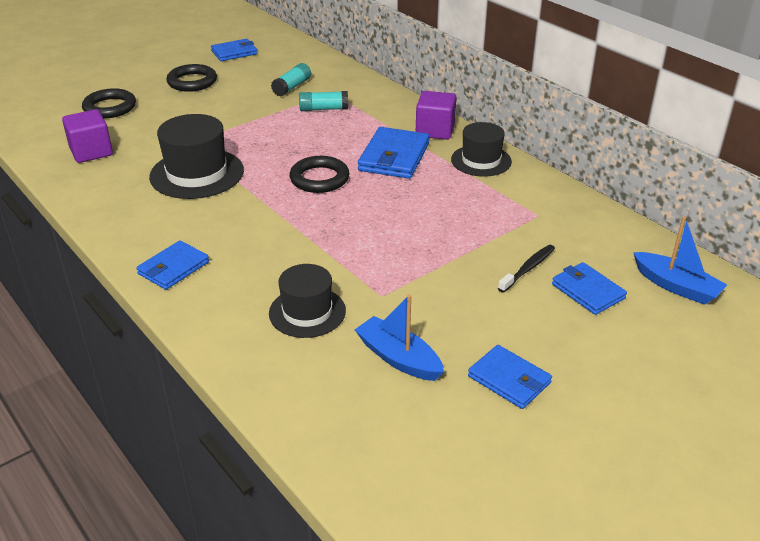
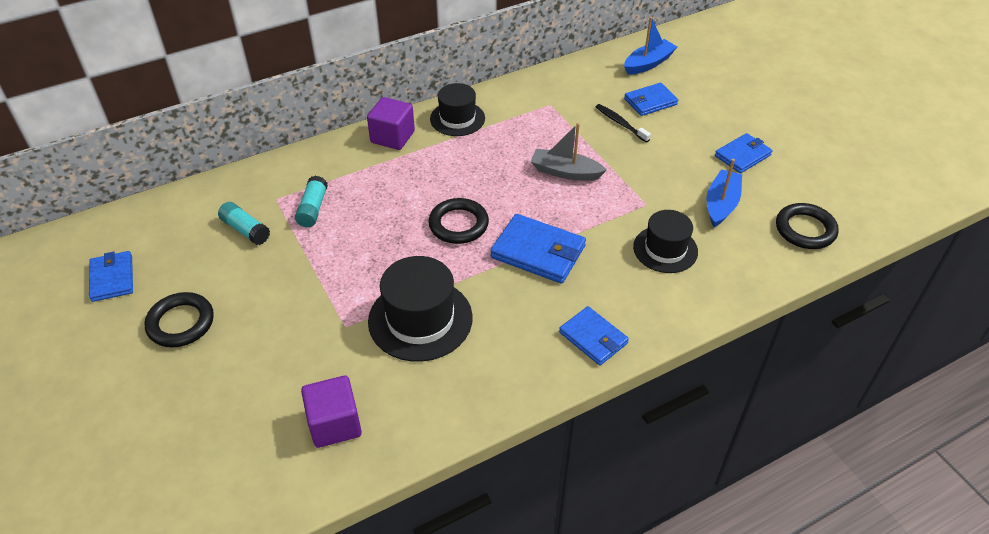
camera: 80 degrees left, 10 degrees up
black ring [82,88,136,118] -> black ring moved to [776,203,839,249]
blue boat [355,294,444,381] -> blue boat turned 150 degrees clockwise [707,159,742,227]
blue wallet [358,127,430,179] -> blue wallet moved to [490,214,586,284]
none -> grey boat [530,123,607,181]

